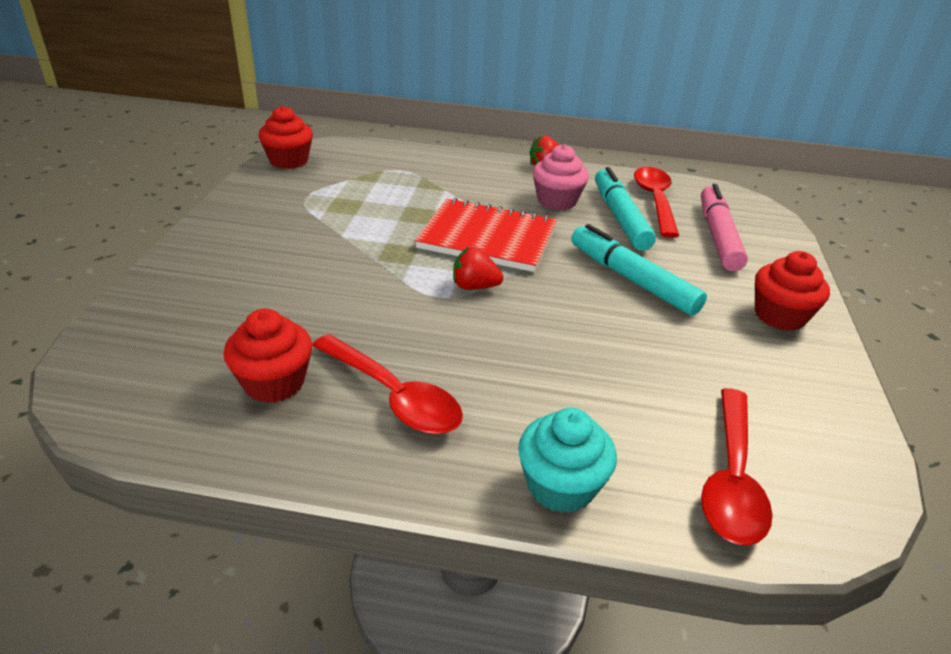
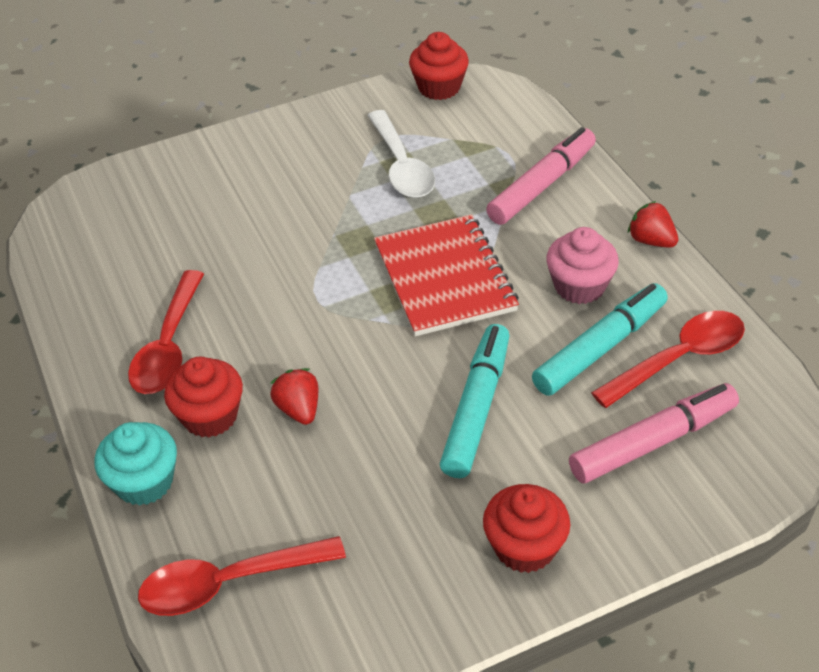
camera: 60 degrees right, 10 degrees up
red cupcake [224,309,312,403] -> red cupcake moved to [164,357,243,438]
red strawberry [453,247,504,290] -> red strawberry moved to [270,368,318,425]
none -> white spoon [367,110,435,198]
none -> pink marker [486,127,596,225]

